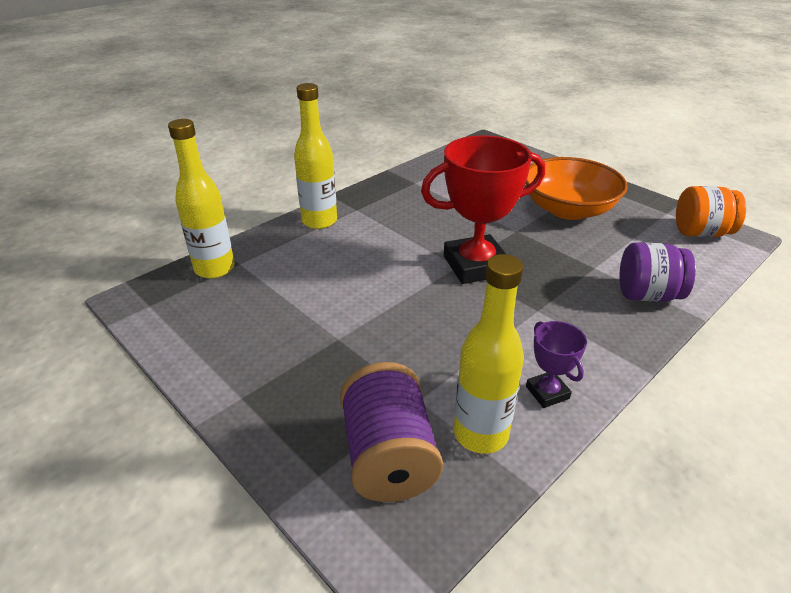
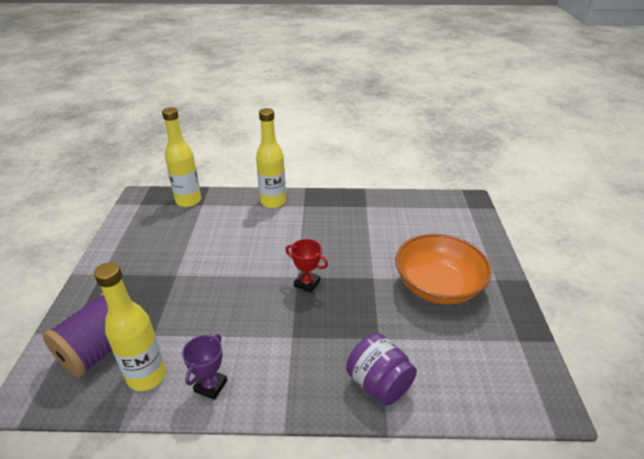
camera: 45 degrees right, 0 degrees up
red trophy [421,135,545,284] -> red trophy [286,239,328,293], size x0.48
orange jar [676,186,746,237] -> none

